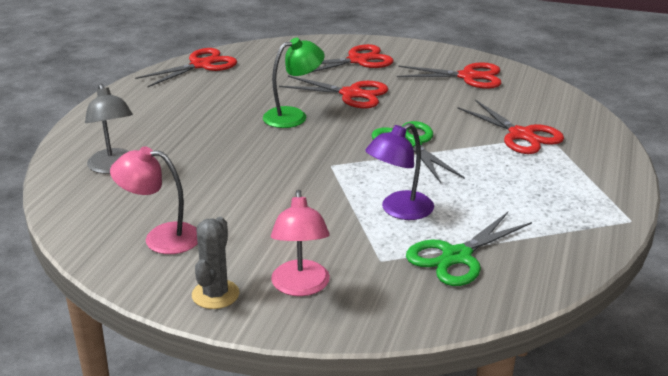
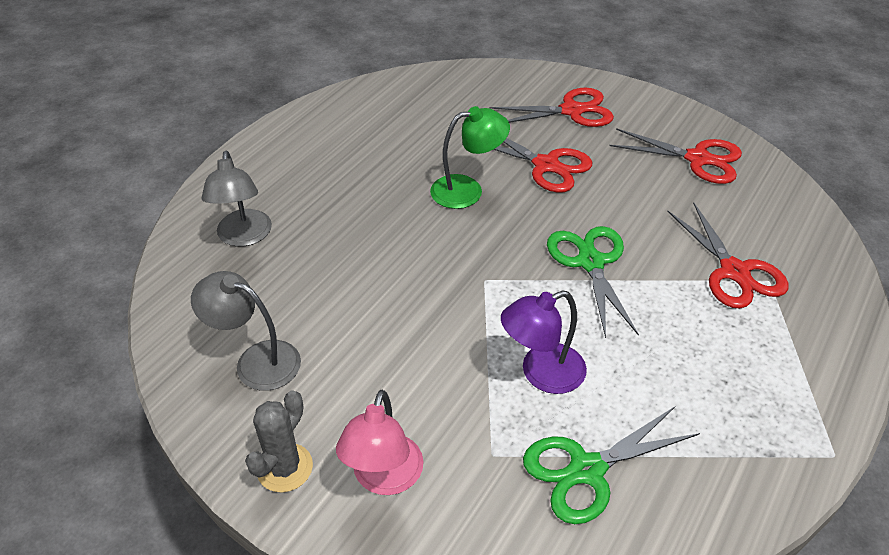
camera: 15 degrees right, 15 degrees up
pink lamp [110,146,198,254] -> grey lamp [191,271,301,391]
red scissors [135,48,237,88] -> none

